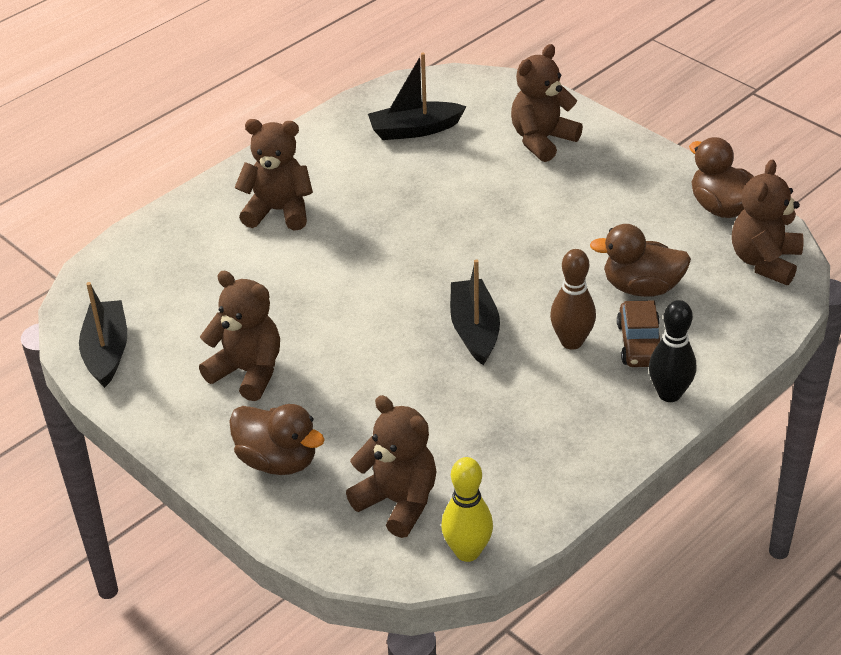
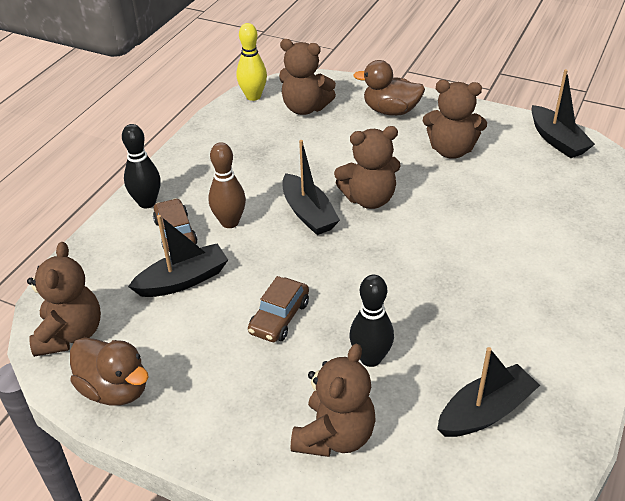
camera: 160 degrees right, 0 degrees up
brown teddy bear [234,119,313,230] -> brown teddy bear moved to [334,126,401,209]
brown duck [590,224,691,297] -> black boat [128,215,228,297]
none -> brown car [248,276,309,342]
none -> black bowling pin [350,275,394,367]

